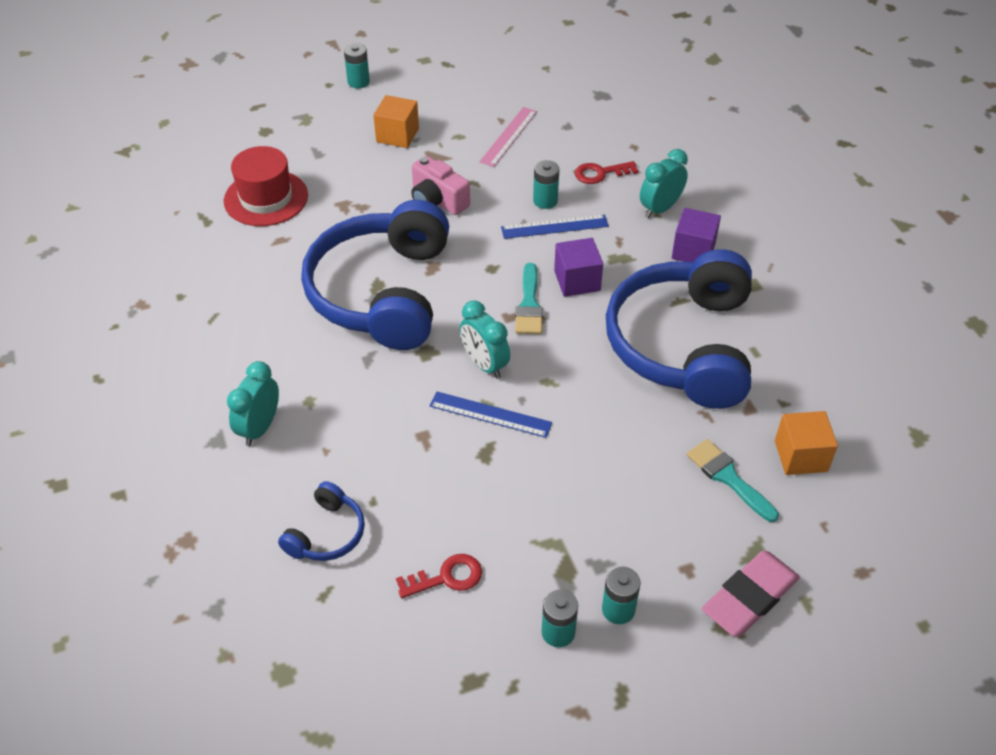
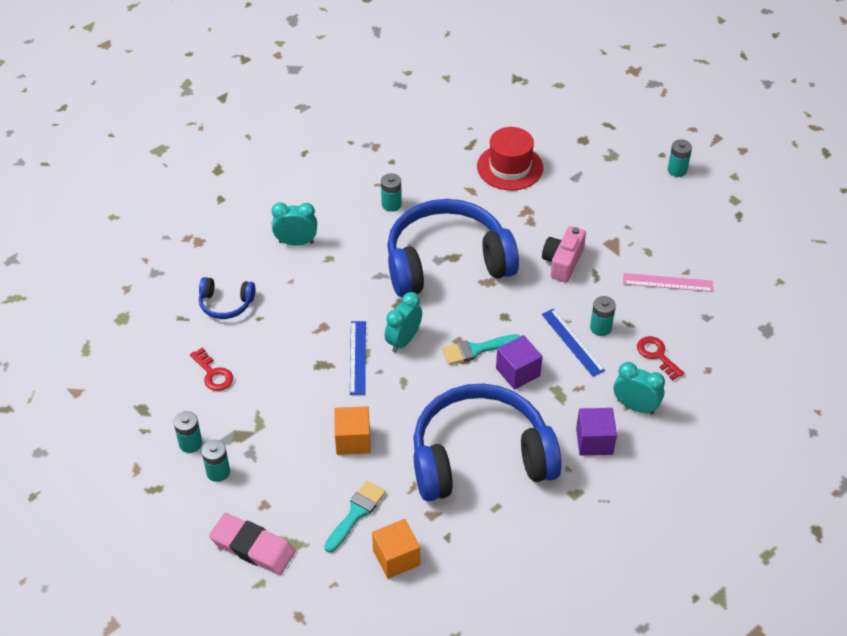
camera: 70 degrees right, 0 degrees up
orange cube [373,95,419,148] -> orange cube moved to [334,406,371,455]
none -> turquoise battery [381,173,402,212]

